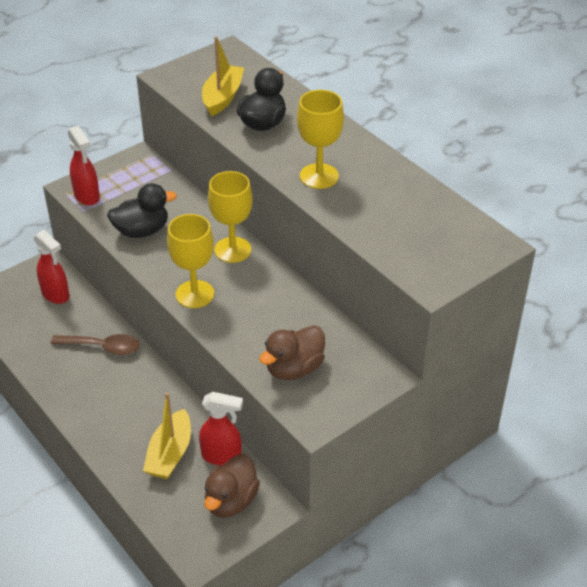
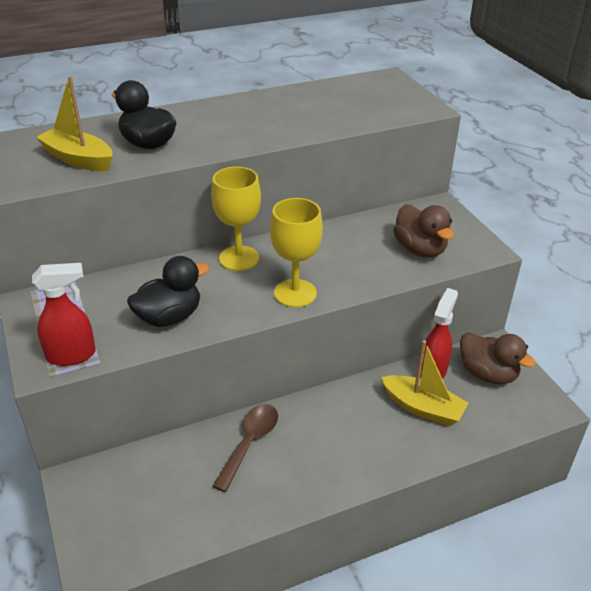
camera: 75 degrees left, 5 degrees down
red spray bottle [33,230,69,304] -> none
black duck [107,183,177,238] -> black duck turned 60 degrees clockwise [127,256,209,327]
yellow goblet [297,90,344,189] -> none

